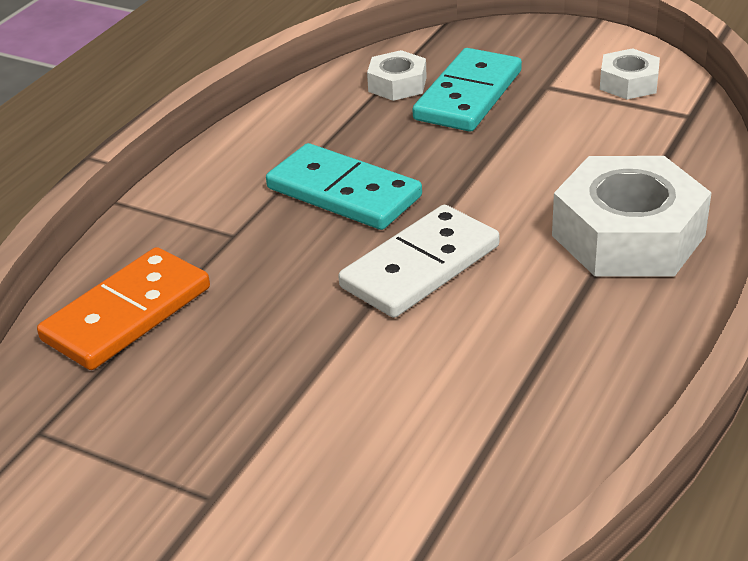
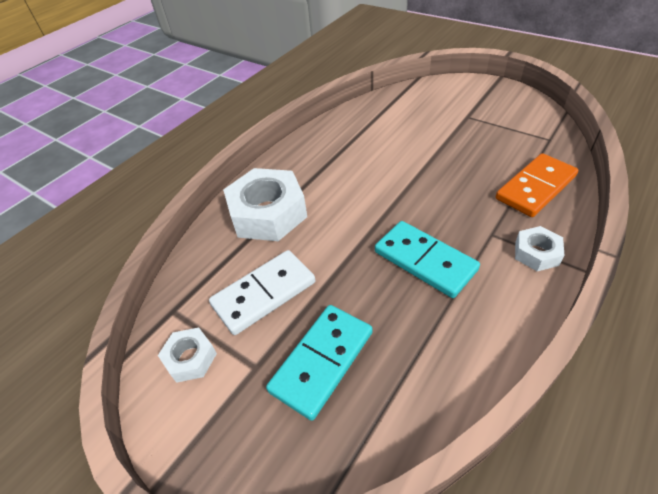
camera: 170 degrees left, 10 degrees up
white domino [338,205,499,318] -> white domino moved to [209,250,315,335]
white nut [367,50,427,101] -> white nut moved to [515,226,564,271]

